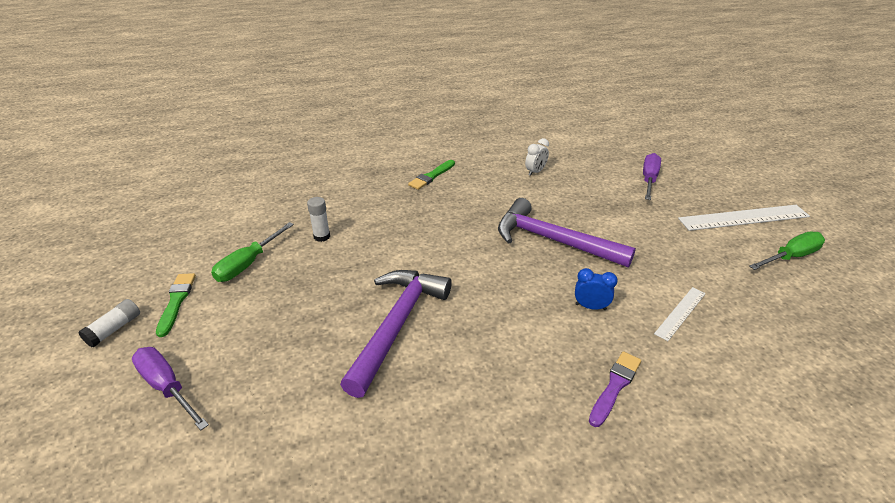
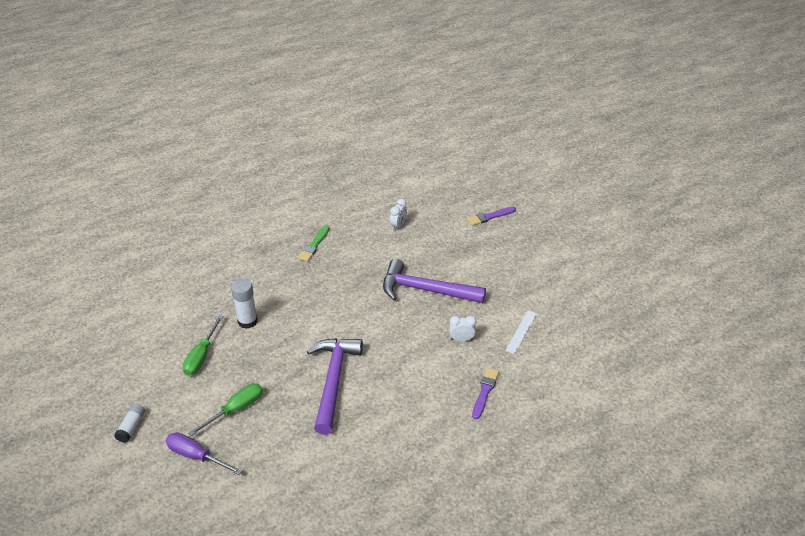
camera: 15 degrees left, 5 degrees up
green brush [156,273,196,337] -> none
white glue stick [307,197,330,242] -> white glue stick [231,278,258,329], size x1.51
blue clock [575,268,618,310] -> white clock [449,316,476,342]
purple screwdriver [643,153,661,200] -> purple brush [467,206,516,226]
white ruler [678,205,810,231] -> none
green screwdriver [749,231,825,270] -> green screwdriver moved to [188,383,263,436]

